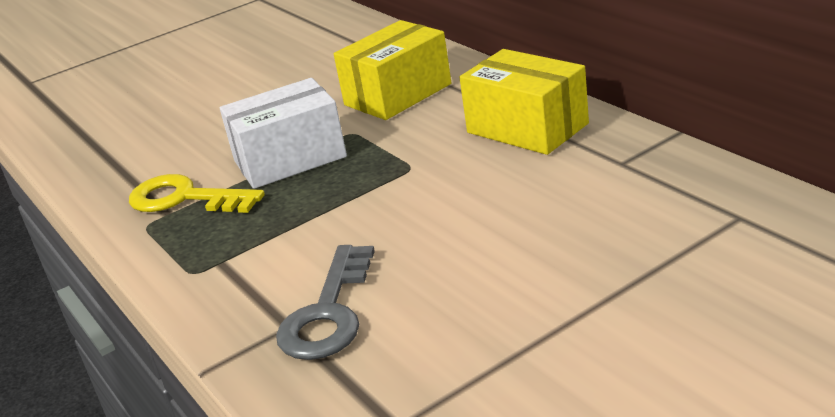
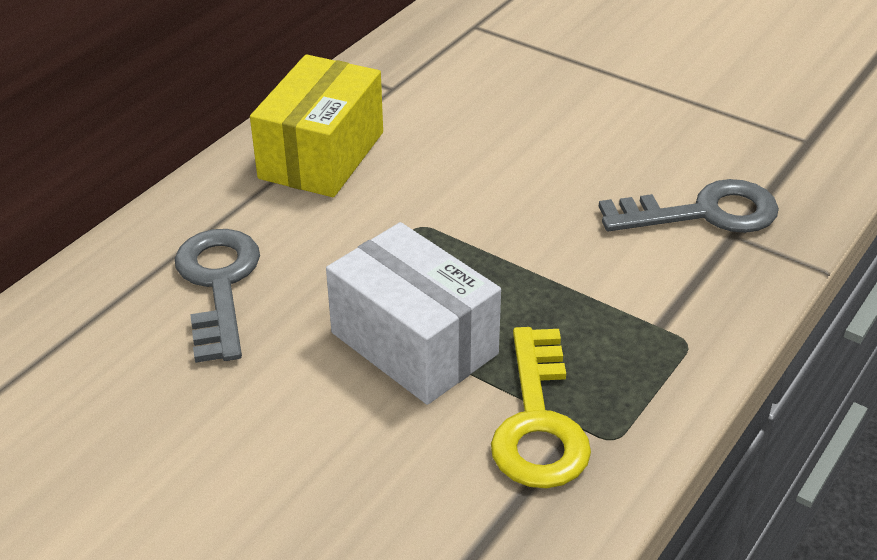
camera: 115 degrees left, 10 degrees up
yellow box [334,20,451,120] -> grey key [175,229,260,363]

